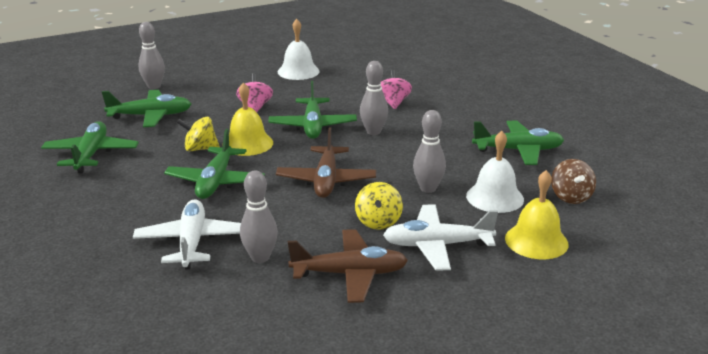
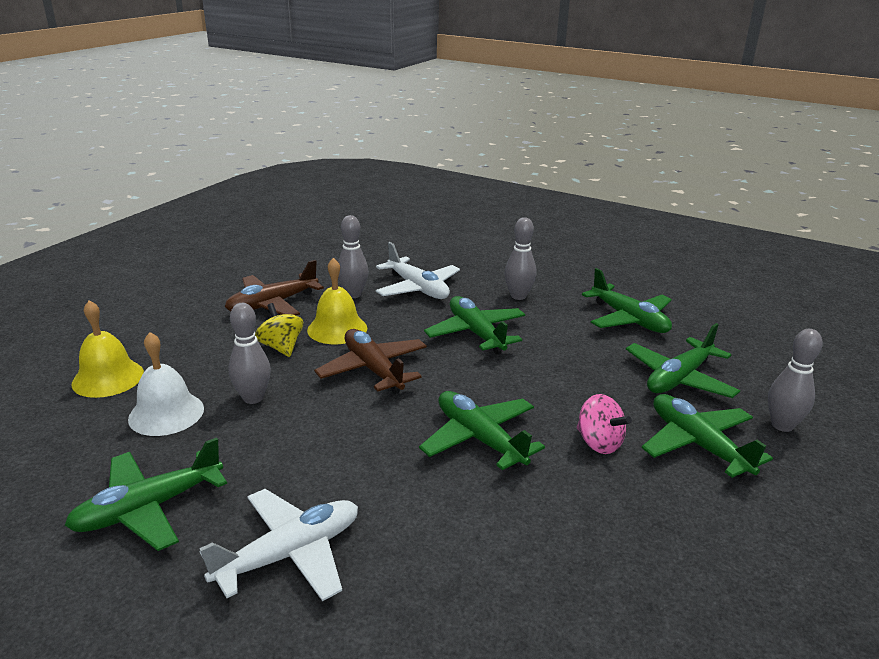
camera: 145 degrees right, 0 degrees up
yellow spinning top [177,117,220,151] -> none
yellow bell [222,82,273,156] -> yellow bell moved to [307,258,367,344]
white bell [278,19,320,80] -> none
grey bowling pin [360,61,388,135] -> grey bowling pin moved to [505,217,536,300]
pink spinning top [381,70,412,109] -> none
white plane [383,204,498,271] -> white plane moved to [199,489,358,601]
brown spinning top [551,159,596,204] -> none
none -> green plane [642,394,773,478]

